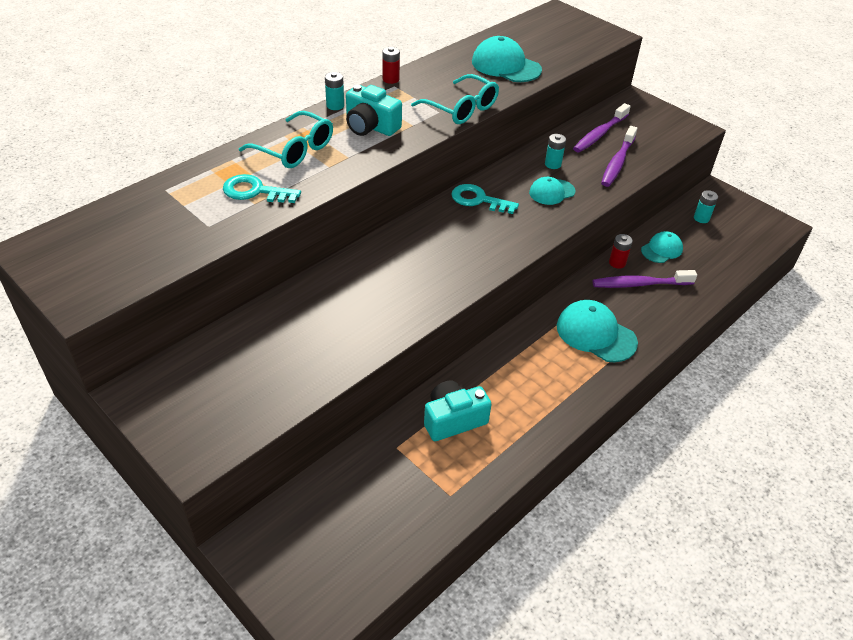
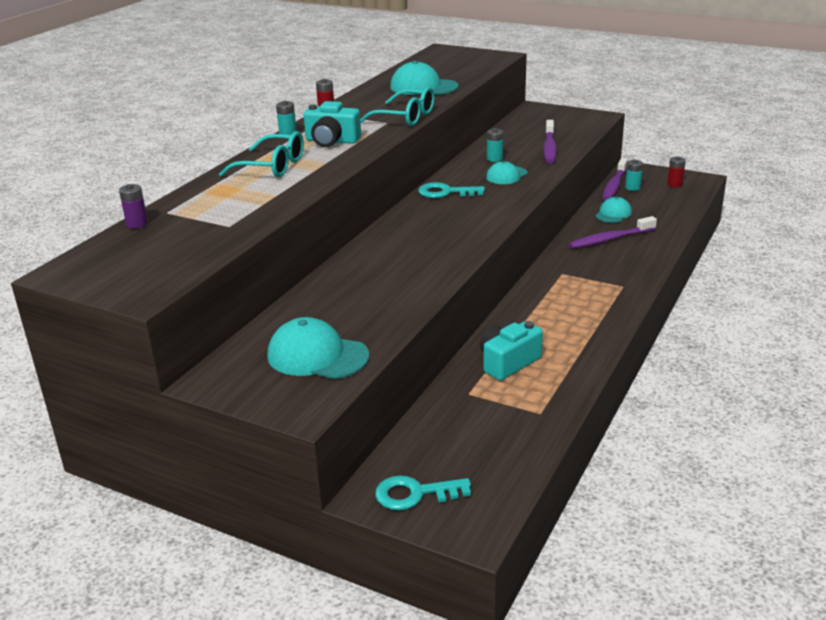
camera: 15 degrees left, 15 degrees down
turquoise key [223,174,301,203] -> turquoise key moved to [375,475,471,510]
turquoise cap [557,300,638,362] -> turquoise cap moved to [267,317,369,379]
purple toothbrush [573,103,631,153] -> purple toothbrush moved to [602,158,628,201]
red battery [609,234,633,269] -> red battery moved to [667,156,686,188]
none -> purple battery [119,184,148,228]

